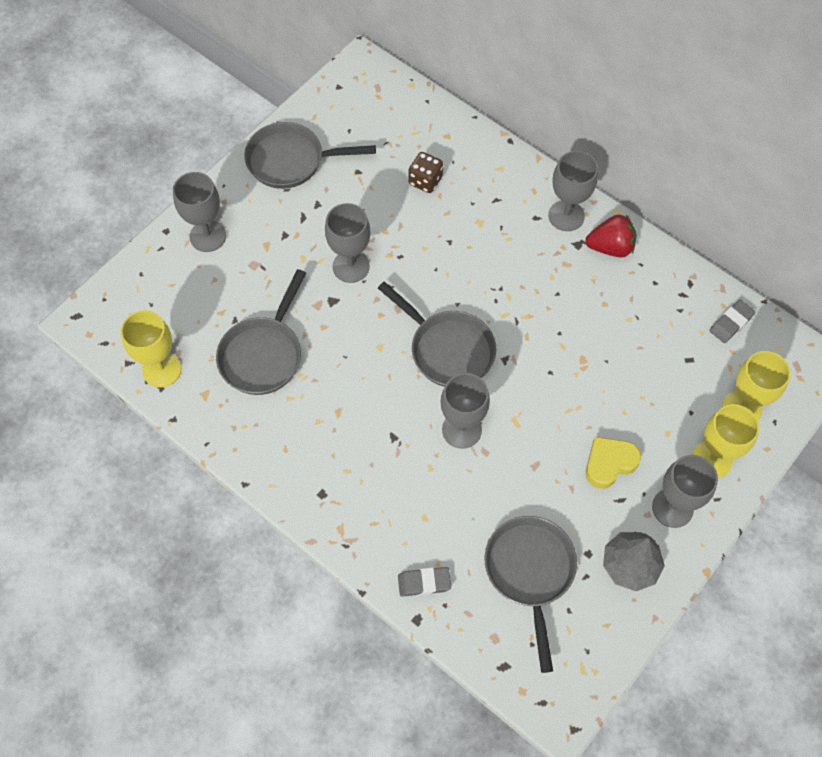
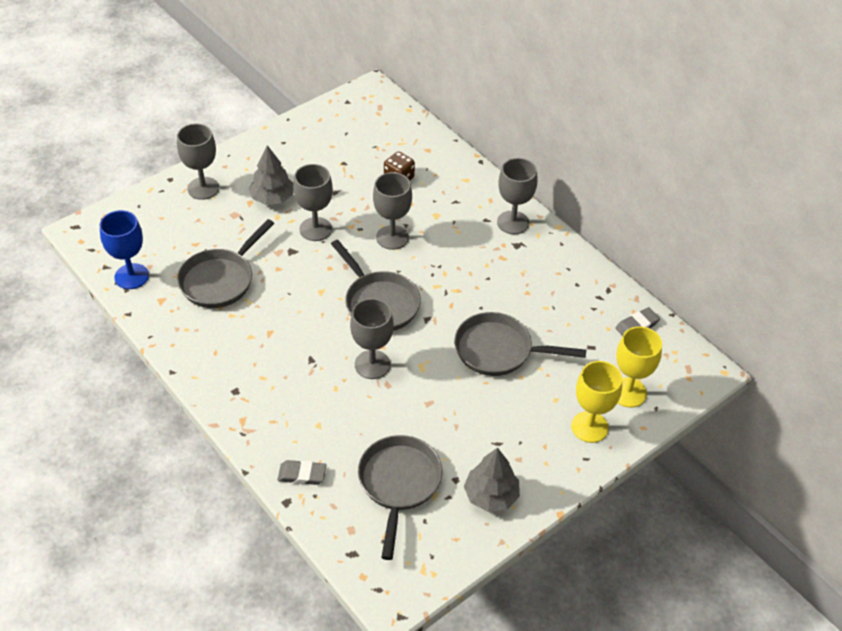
camera: 10 degrees right, 15 degrees down
yellow goblet [121,310,182,387] -> blue goblet [100,210,149,289]
grey pan [244,122,376,189] -> grey pan moved to [454,312,586,376]
red strawberry [585,214,637,257] -> none
yellow heart [586,437,641,489] -> none
grey goblet [652,455,718,528] -> grey goblet moved to [373,172,412,250]
none -> grey tree [248,145,294,205]

